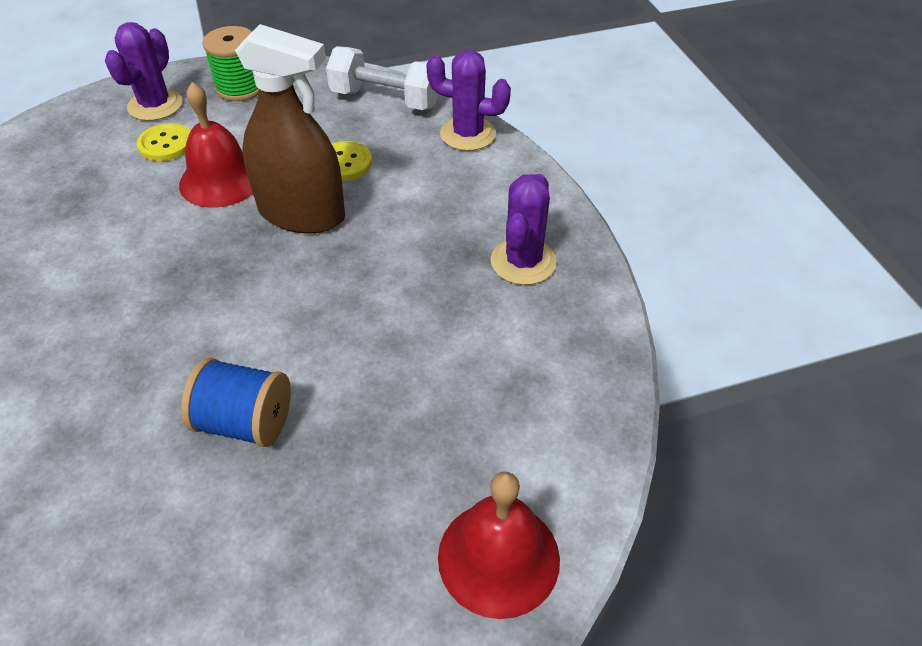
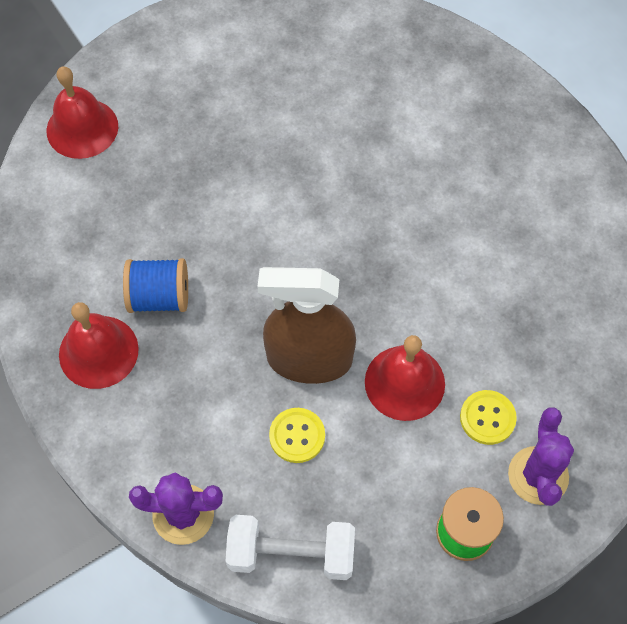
camera: 165 degrees right, 15 degrees up
blue spool [181,358,291,447] -> blue spool moved to [123,258,188,313]
purple cactus [491,174,557,285] -> red bell [59,302,139,389]

